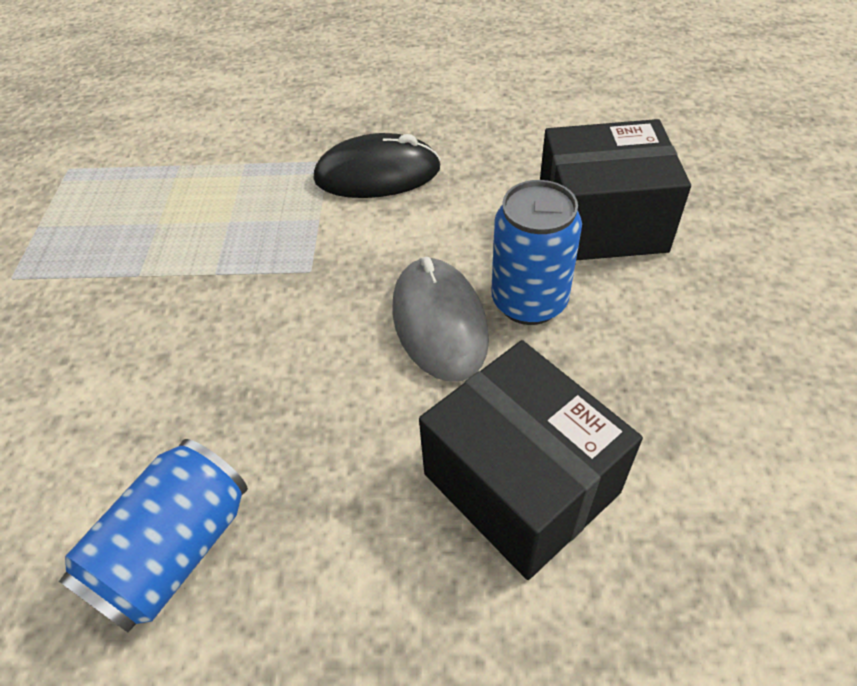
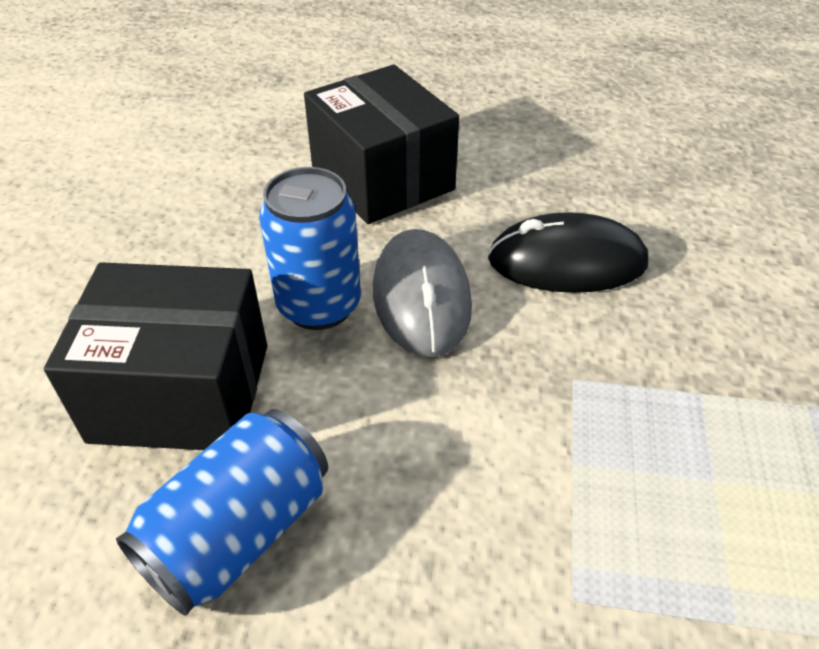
camera: 175 degrees left, 5 degrees down
blue can [59,439,248,633] -> blue can moved to [116,409,328,616]
black mouse [314,133,441,198] -> black mouse moved to [488,212,648,293]

